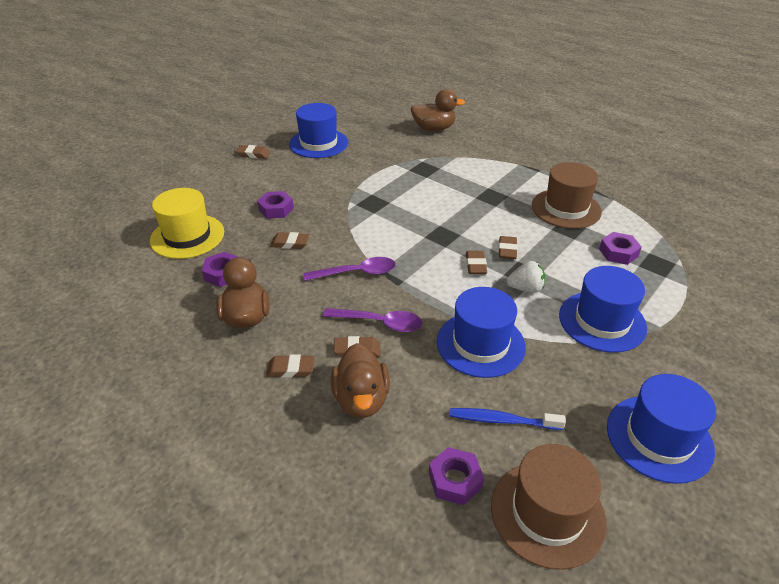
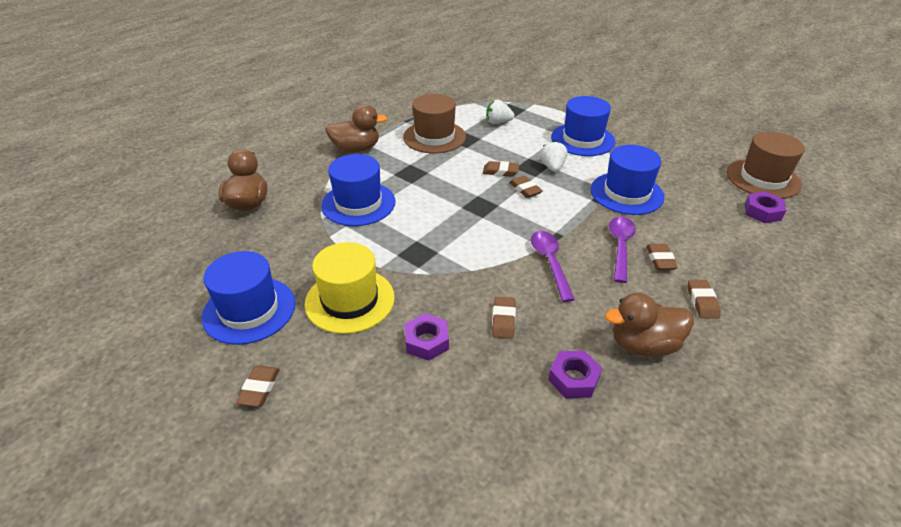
camera: 90 degrees left, 0 degrees up
yellow hat [150,188,224,259] -> yellow hat moved to [305,242,395,334]
brown duck [331,343,390,418] -> brown duck moved to [325,104,387,153]
blue toothbrush [450,408,566,430] -> none
brown eraser [466,251,487,274] -> brown eraser turned 60 degrees clockwise [509,176,543,198]
purple nut [599,232,642,265] -> white strawberry [486,99,515,124]
blue hat [607,374,716,484] -> blue hat moved to [321,154,395,226]

